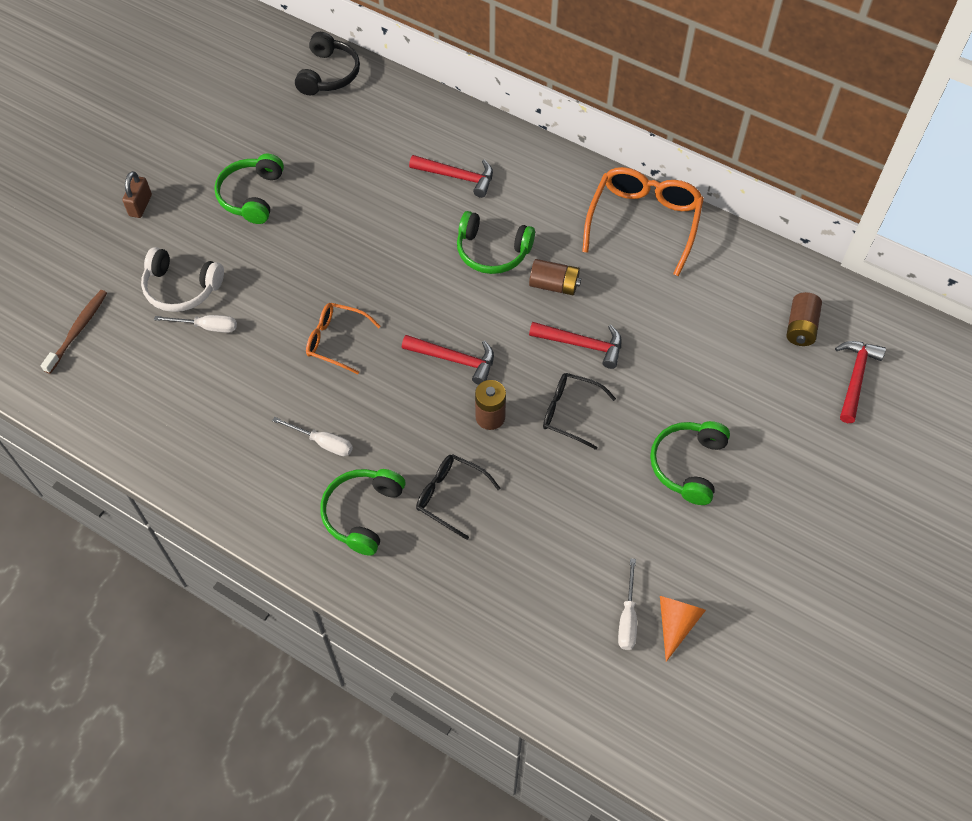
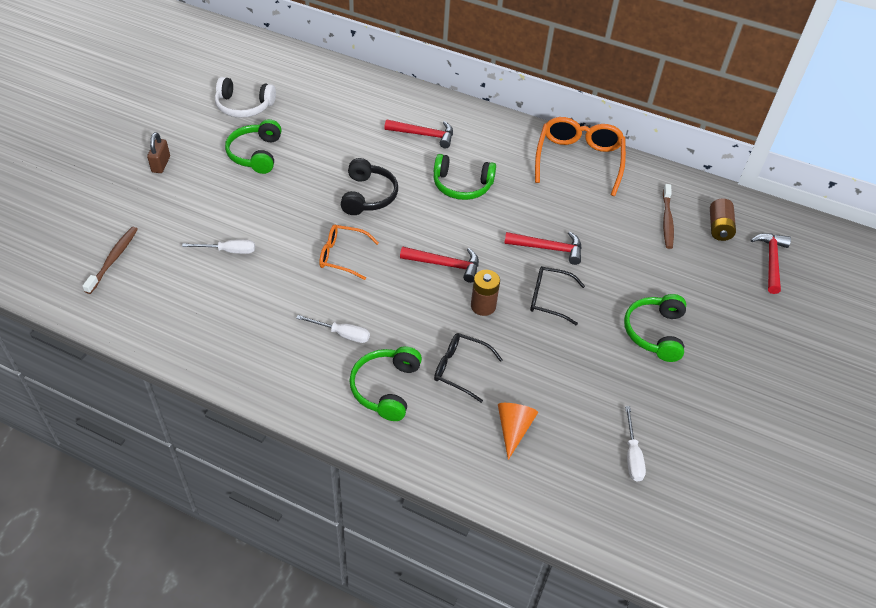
camera: 10 degrees left, 10 degrees down
white headphones [141,247,224,312] -> white headphones moved to [215,77,276,118]
black headphones [295,32,360,95] -> black headphones moved to [341,158,398,215]
brown battery [529,259,581,295] -> none
orange cone [660,596,706,662] -> orange cone moved to [498,403,538,460]
none -> brown toothbrush [663,184,674,249]

